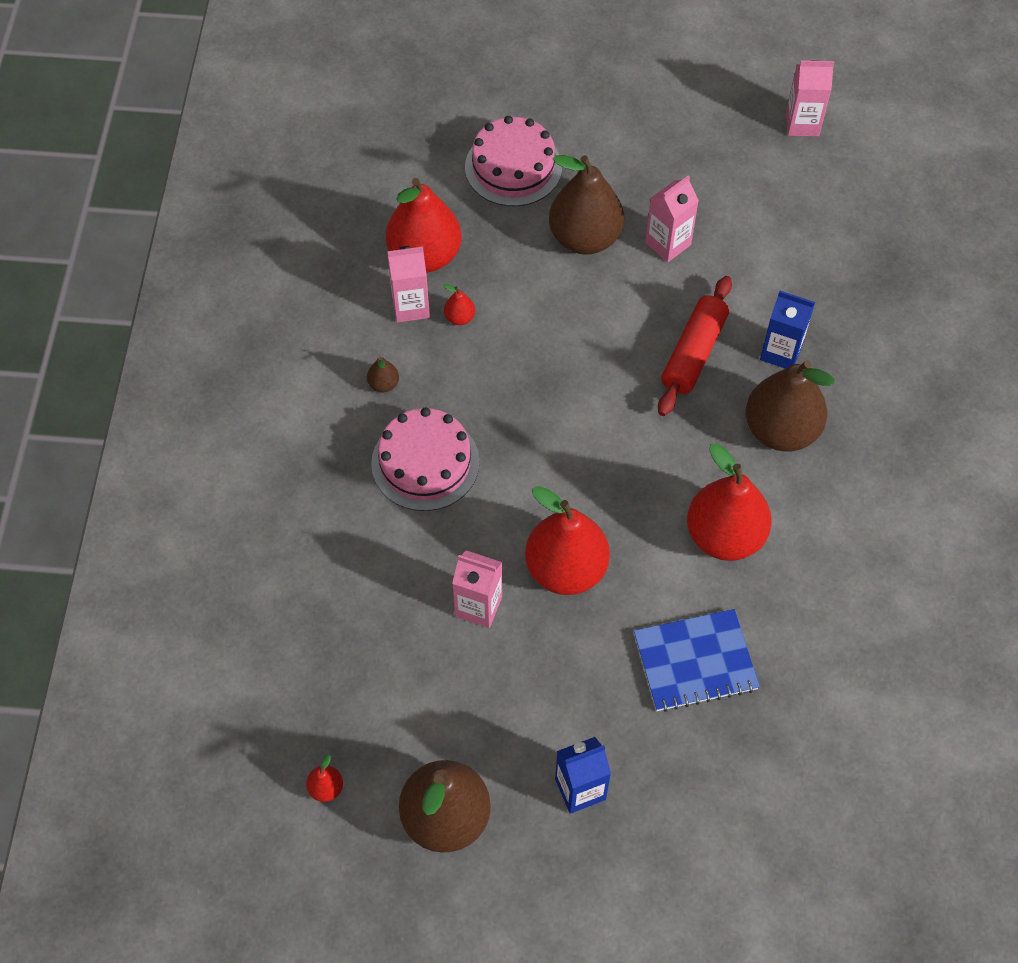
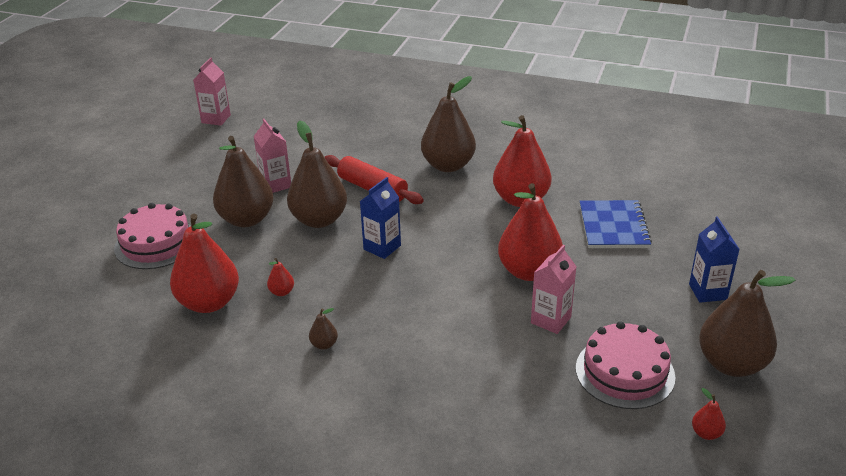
camera: 75 degrees left, 25 degrees down
pink cake [371,407,479,511] -> pink cake moved to [576,321,675,409]
pink carton [387,246,430,323] -> none
blue carton [760,291,815,369] -> blue carton moved to [360,177,401,259]
none -> brown pear [287,121,347,228]

